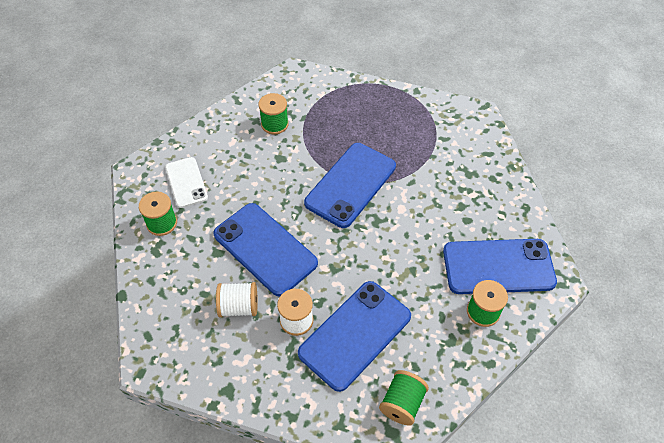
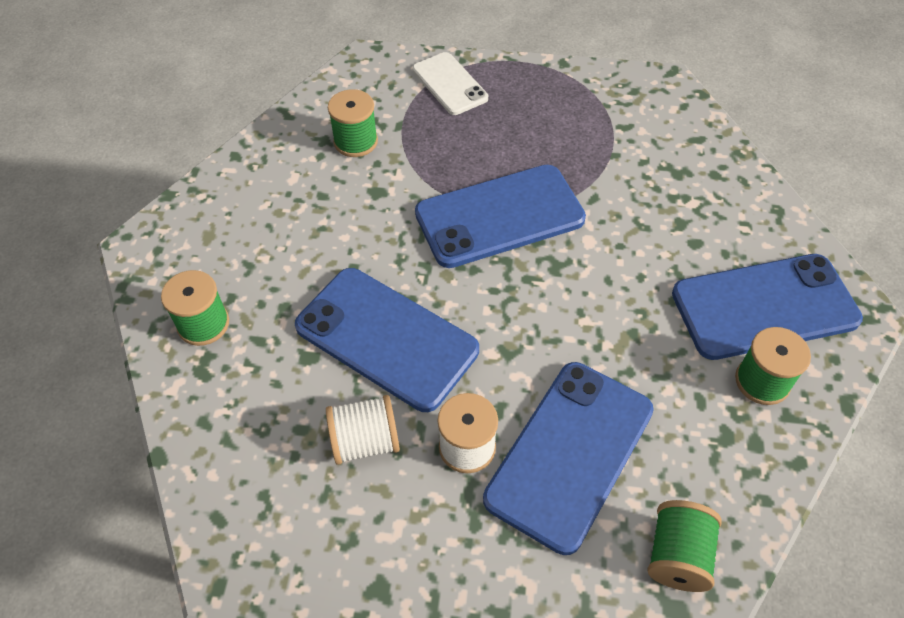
camera: 10 degrees left, 0 degrees up
white phone [165,157,208,208] -> white phone moved to [413,52,488,115]
blue phone [304,143,396,228] -> blue phone turned 45 degrees clockwise [415,165,586,268]

